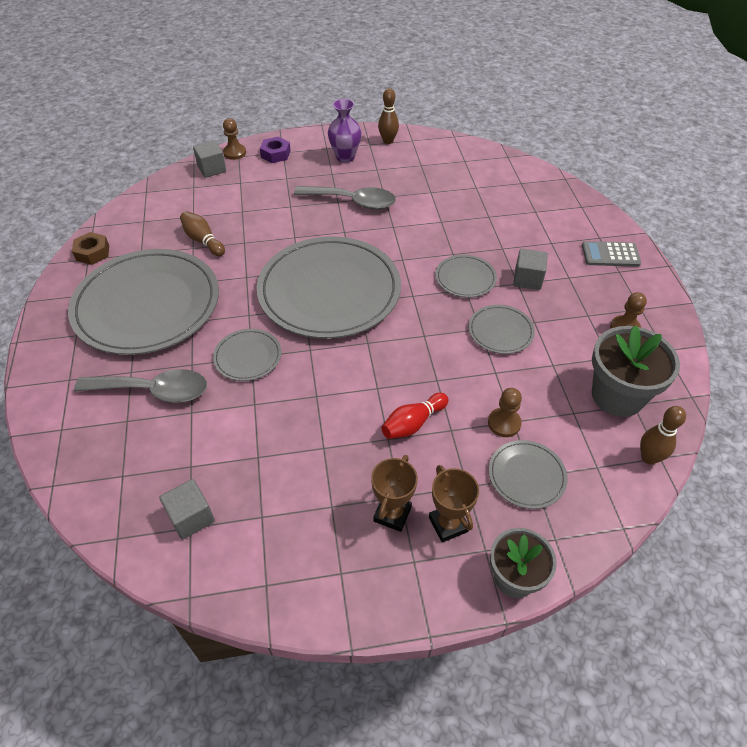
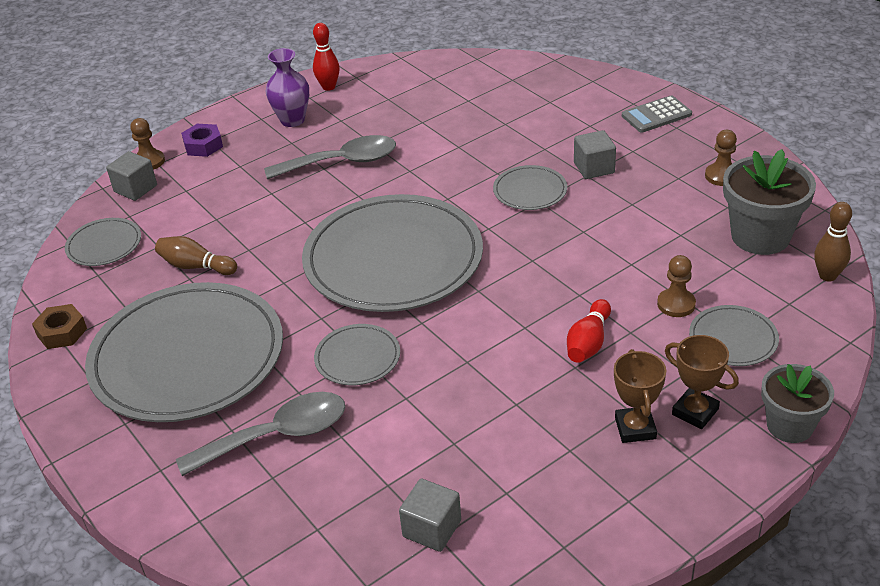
camera: 25 degrees left, 10 degrees down
brown bowling pin [378,88,399,144] -> red bowling pin [313,23,340,91]
grey plate [468,305,535,354] -> grey plate moved to [65,218,141,266]

